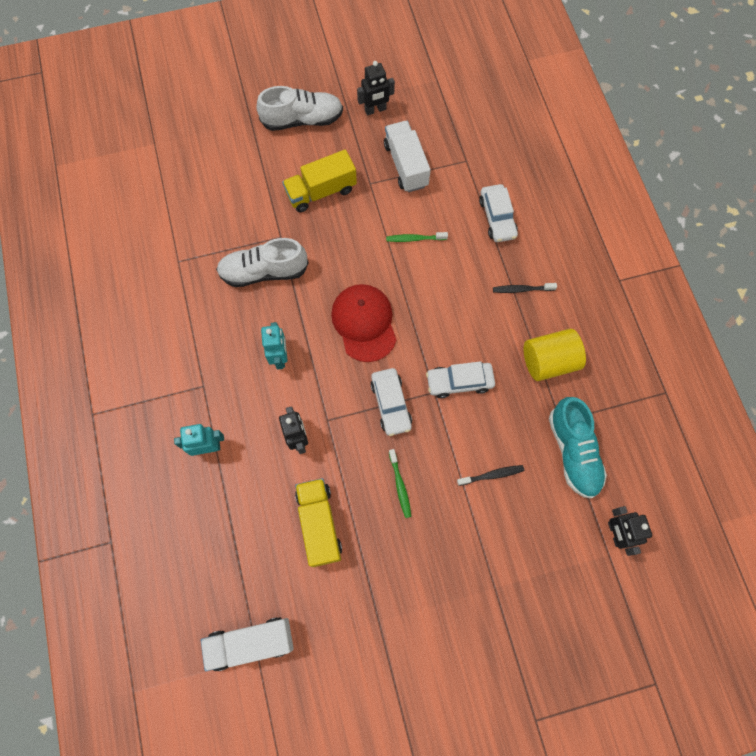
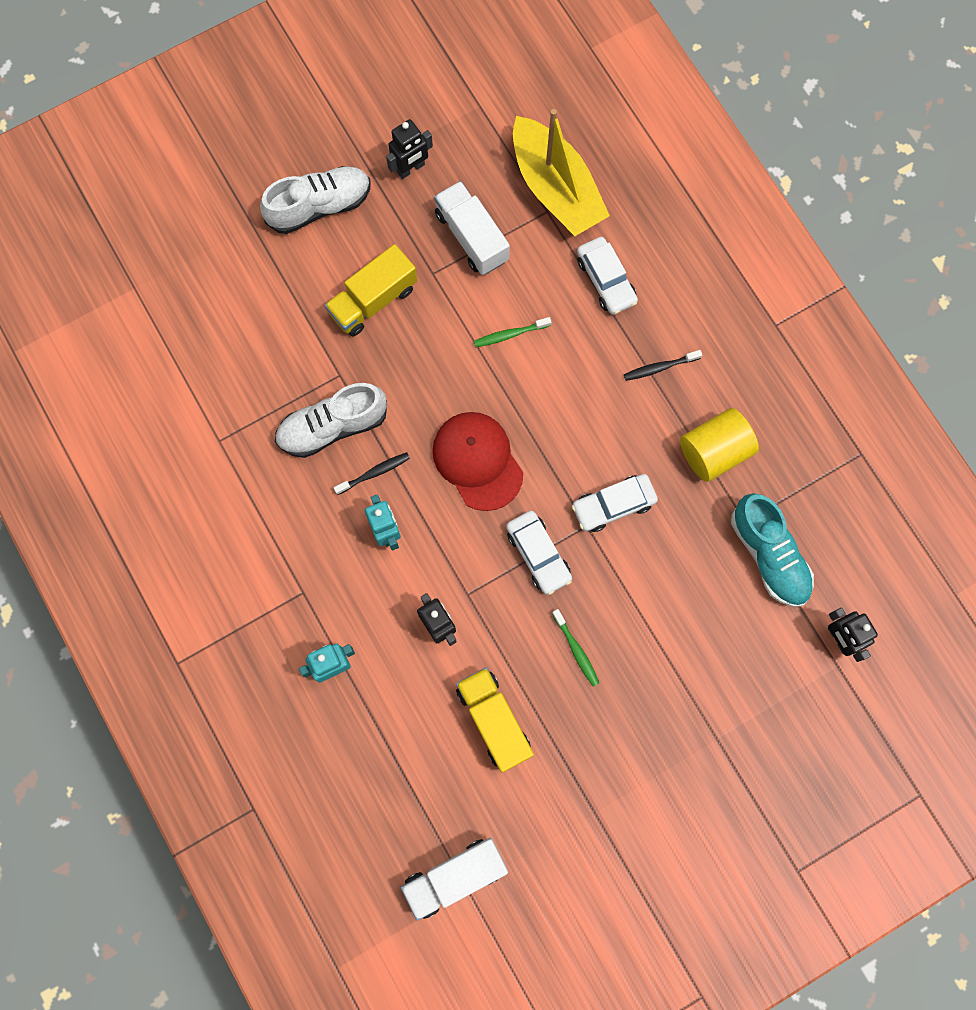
camera: 15 degrees left, 5 degrees up
black toothbrush [457,465,524,486] -> black toothbrush moved to [334,452,410,495]
none -> yellow boat [513,109,610,236]

